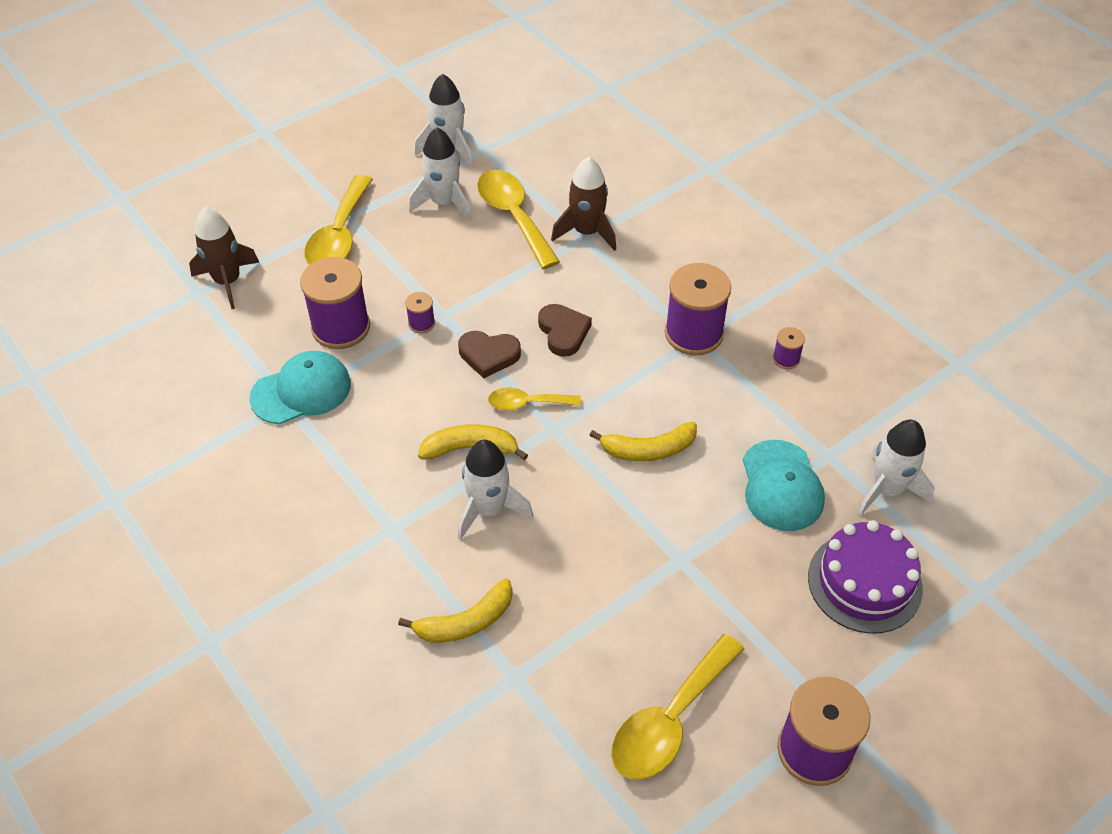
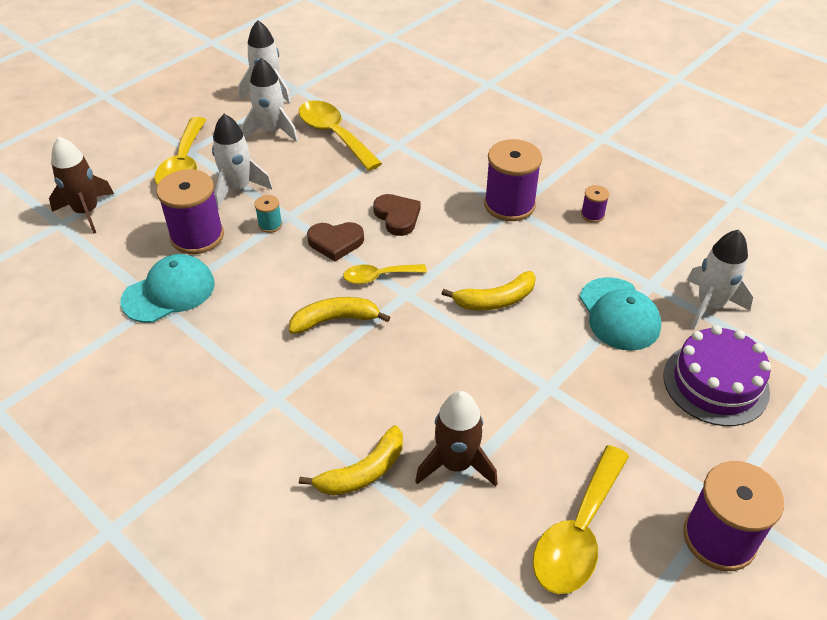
camera: 10 degrees left, 5 degrees down
purple spool [405,292,435,333] -> turquoise spool [254,195,282,233]
white rocket [458,440,533,540] -> white rocket moved to [212,114,273,209]
brown rocket [551,157,616,251] -> brown rocket moved to [415,391,498,487]

